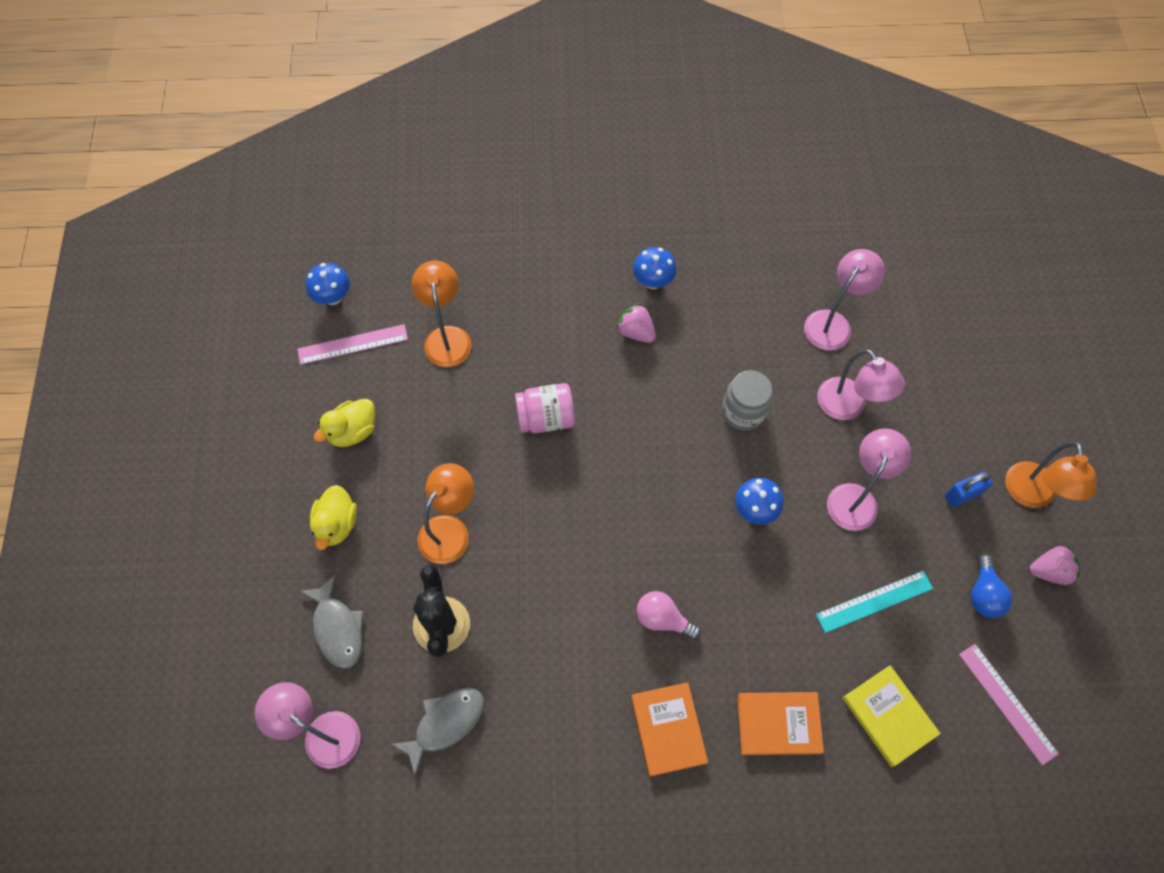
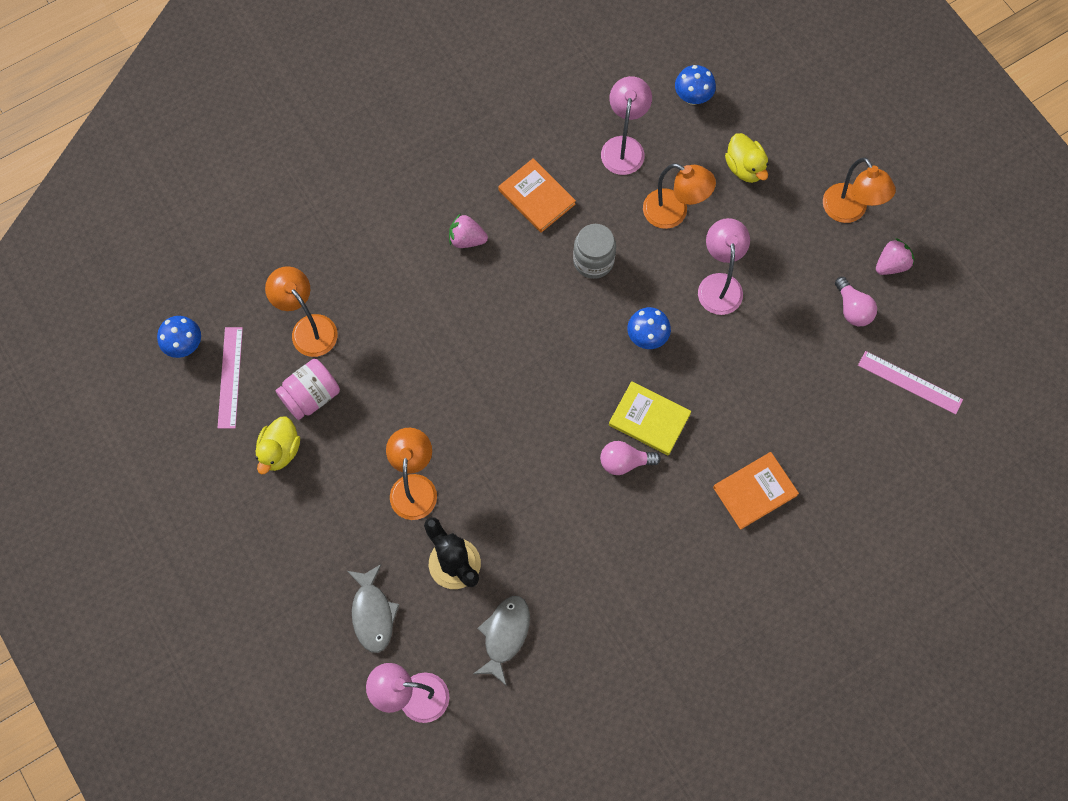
camera: 30 degrees left, 5 degrees up
pink ruler [297,324,408,365] -> pink ruler turned 45 degrees counterclockwise [218,327,243,429]
grey fish [300,575,364,669] -> grey fish turned 45 degrees clockwise [347,564,400,653]
yellow duck [310,485,357,550] -> yellow duck moved to [725,133,769,183]
pink jar [515,383,575,433] -> pink jar moved to [276,359,340,420]
orange book [631,682,708,777] -> orange book moved to [498,158,576,233]
blue mushroom [633,247,677,289] -> blue mushroom moved to [675,65,716,105]
turquoise ruler [816,571,933,633] -> none
pink lamp [817,349,905,420] -> orange lamp [643,163,716,229]
yellow book [843,665,941,767] -> yellow book moved to [609,381,691,455]
blue padlock [945,471,993,507] -> none
blue light bulb [971,554,1012,618] -> pink light bulb [835,277,877,326]

